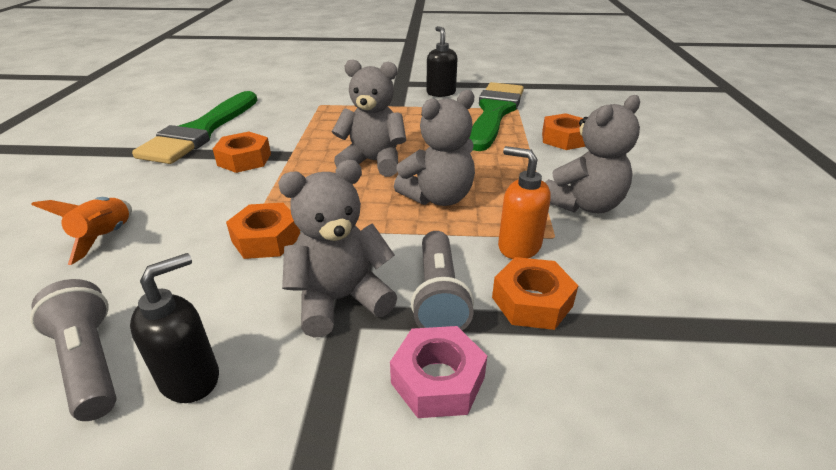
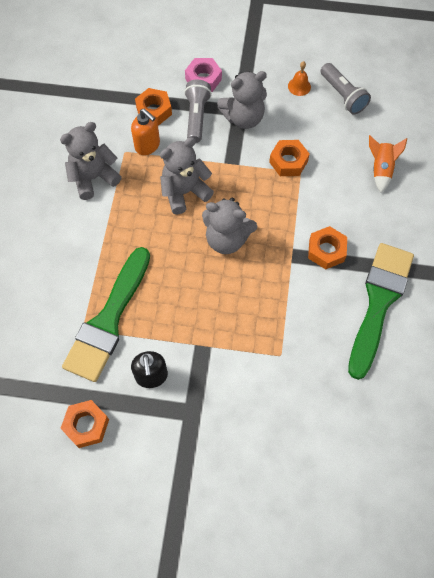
camera: 175 degrees left, 30 degrees up
black soap dispenser [130,253,219,403] -> orange bell [288,61,311,96]
orange nut [542,113,585,150] -> orange nut moved to [60,400,109,448]

